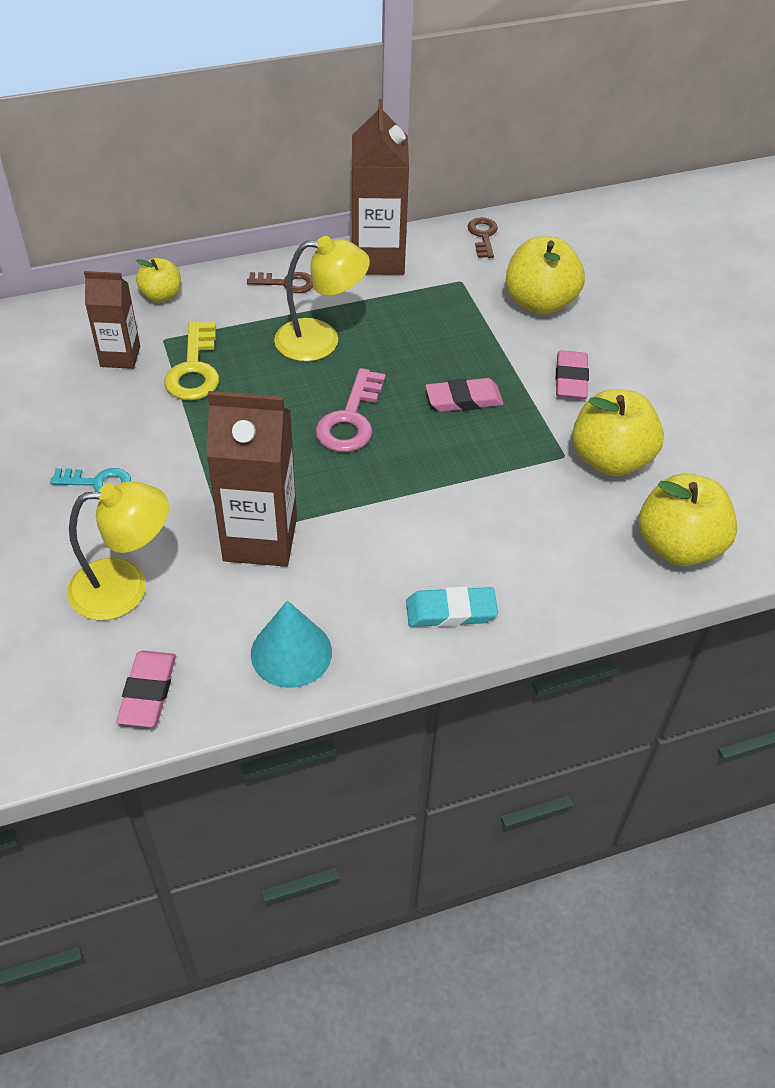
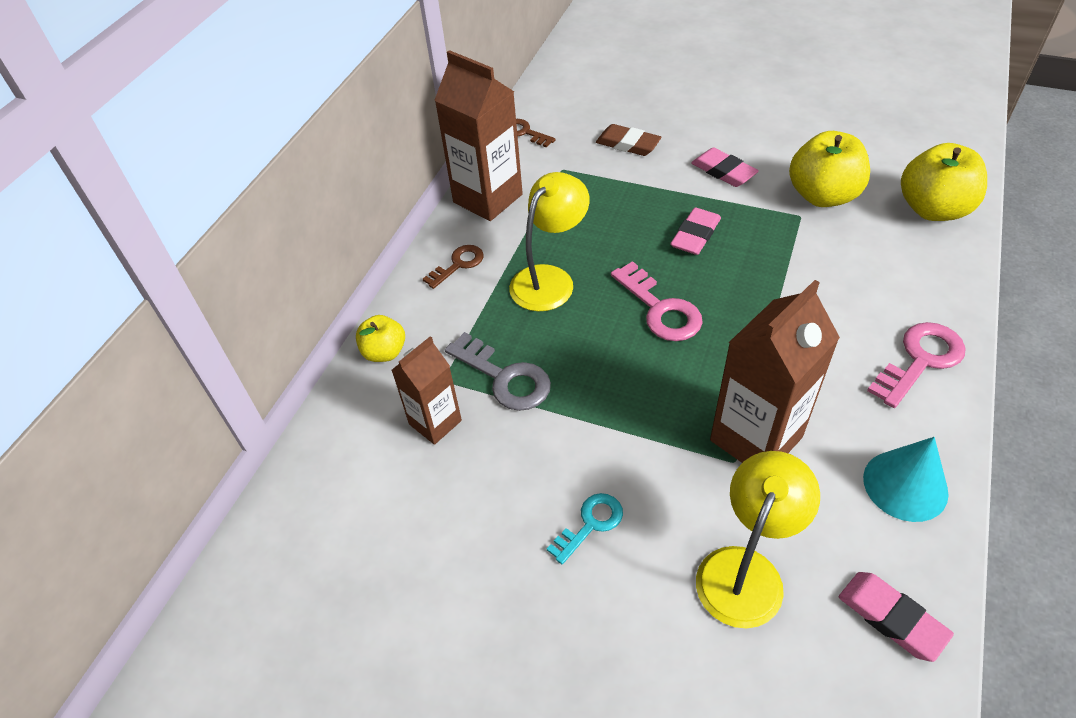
camera: 45 degrees left, 0 degrees up
yellow key [164,321,219,400] -> grey key [445,332,551,411]
turquoise eraser [406,586,498,627] -> pink key [867,322,966,408]
yellow apple [506,237,585,315] -> brown eraser [596,124,662,156]

